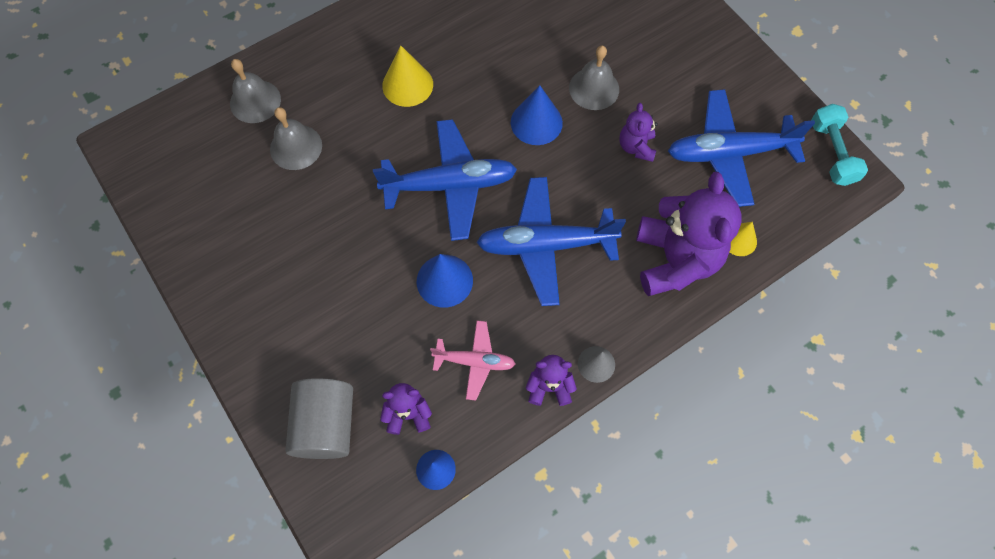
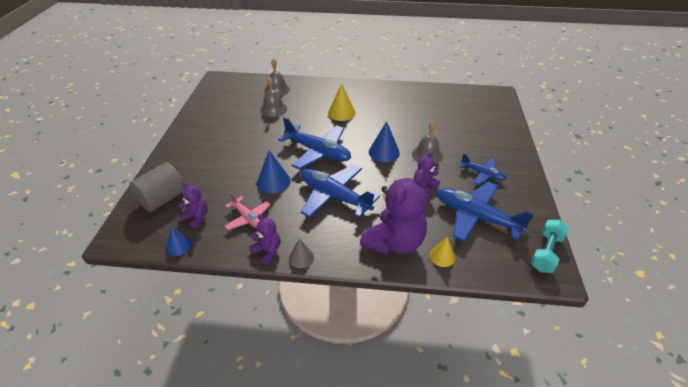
camera: 40 degrees right, 25 degrees down
none -> blue plane [459,153,506,185]

